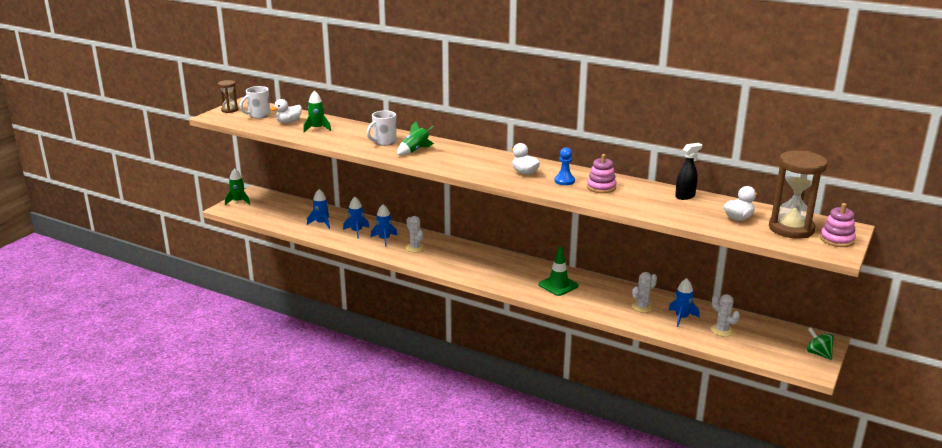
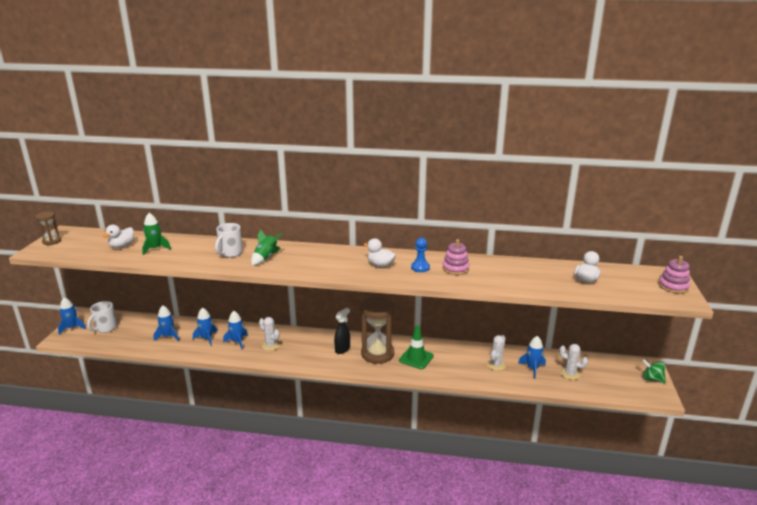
camera: 20 degrees left, 0 degrees up
green rocket [225,168,250,205] -> blue rocket [58,297,86,335]
white mug [240,86,271,119] -> white mug moved to [87,301,117,333]
black spray bottle [675,143,702,200] -> black spray bottle moved to [334,308,350,354]
brown hourglass [769,151,828,239] -> brown hourglass moved to [360,296,395,364]

